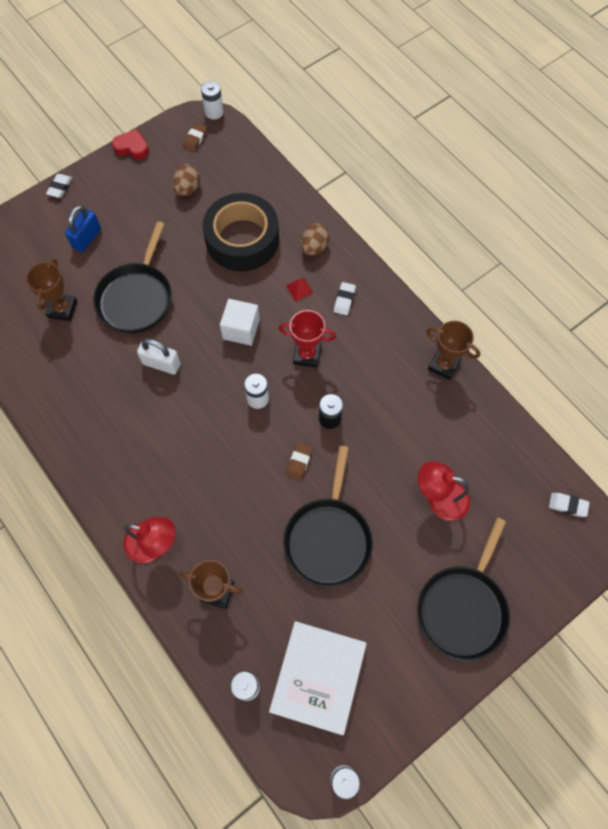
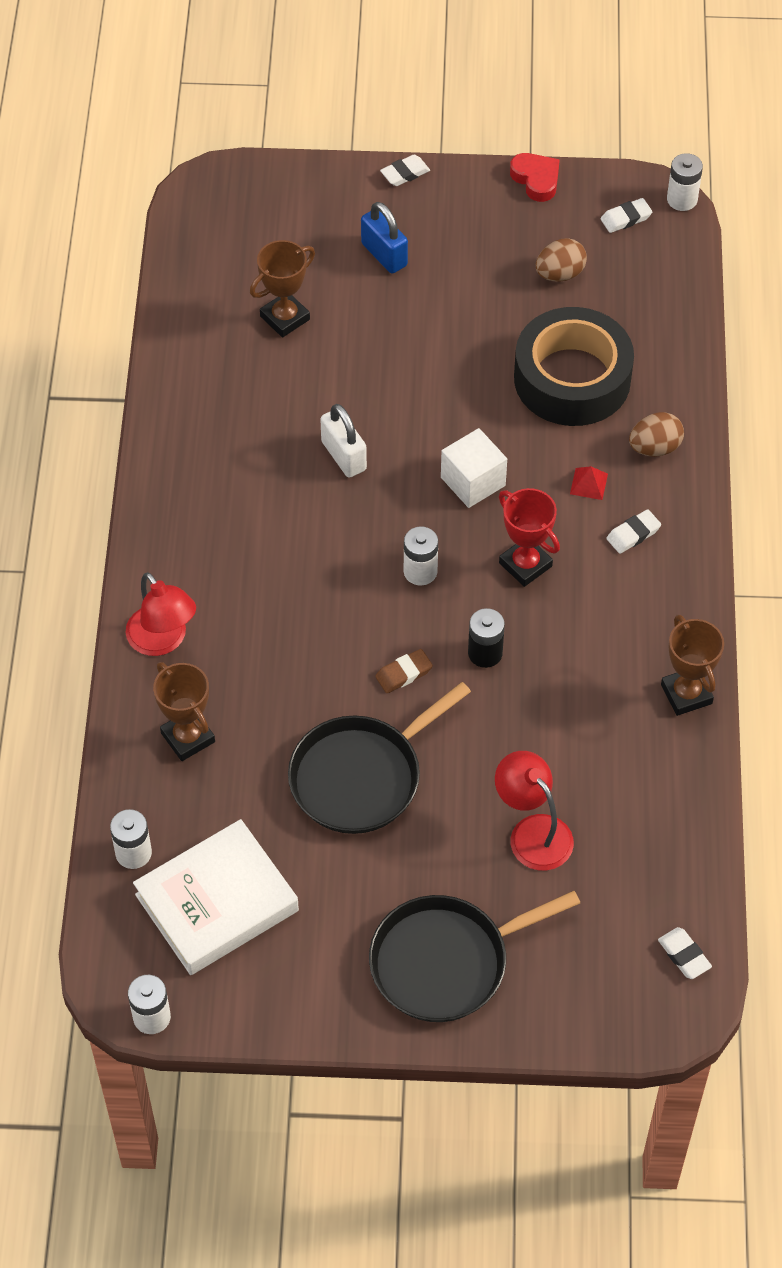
camera: 40 degrees right, 10 degrees down
blue padlock [65,205,101,252] -> blue padlock turned 75 degrees clockwise [361,202,408,274]
black pan [93,221,172,333] -> none
brown eraser [183,123,207,152] -> white eraser [601,198,652,233]

